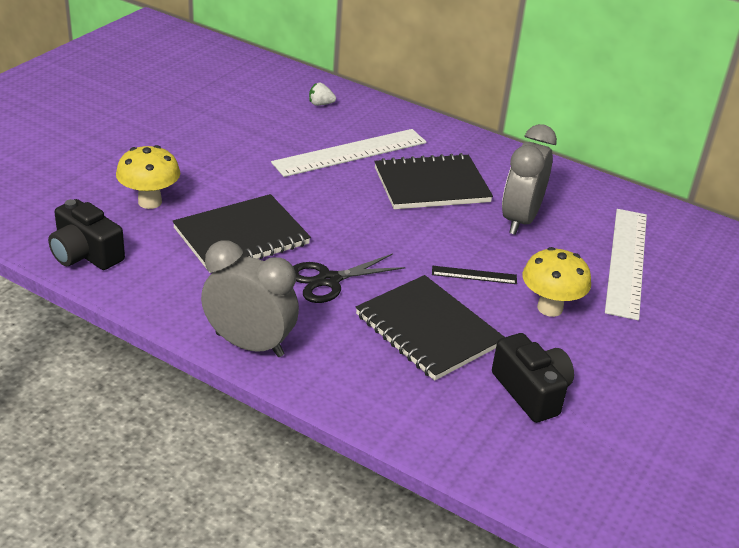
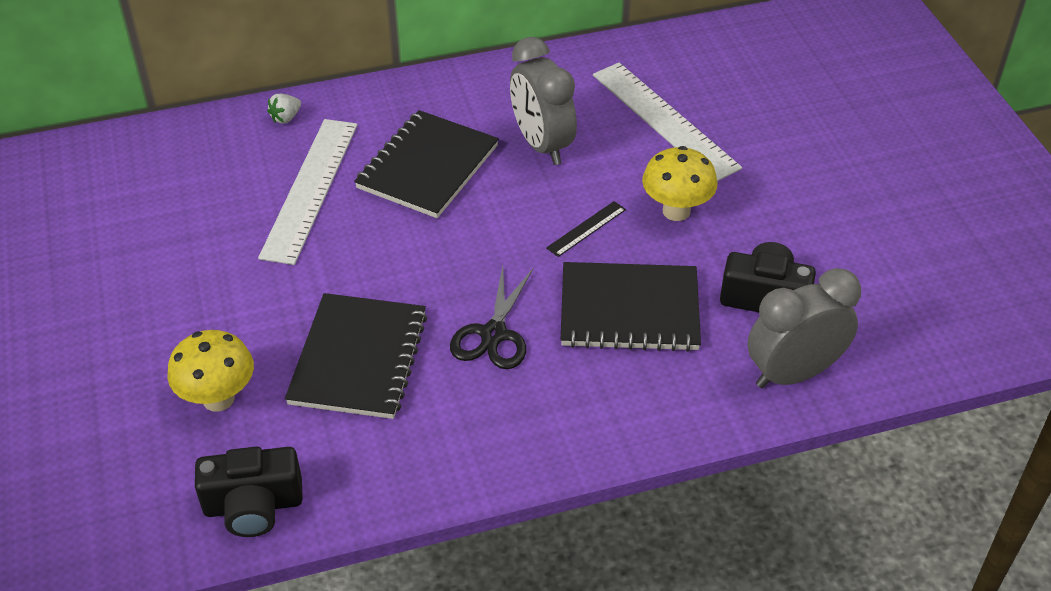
camera: 45 degrees left, 10 degrees up
grey clock [201,240,299,357] -> grey clock moved to [747,268,861,388]
white strawberry [309,83,336,106] -> white strawberry moved to [267,94,301,124]

